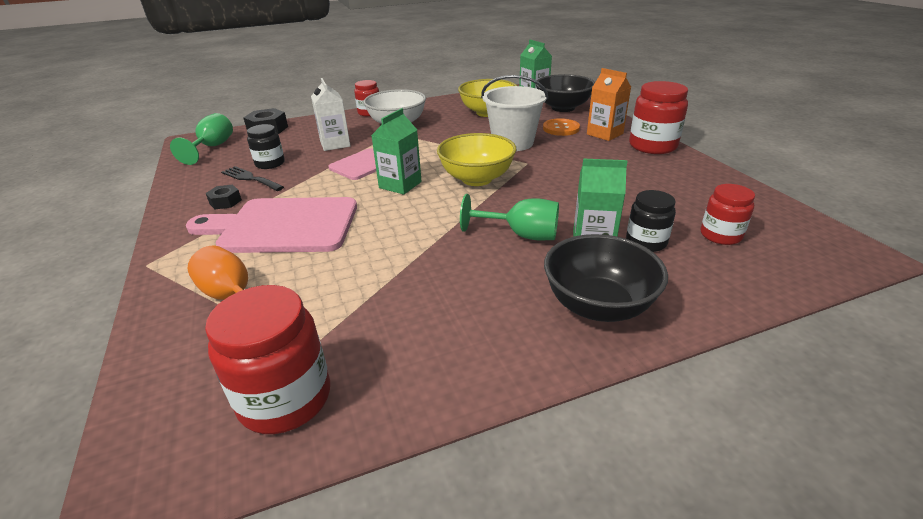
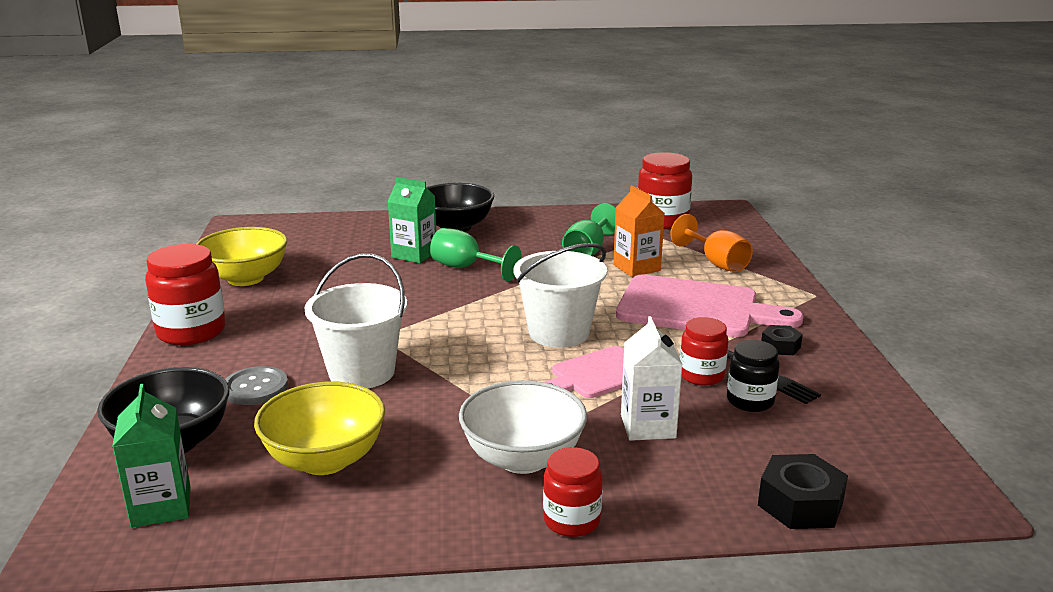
camera: 165 degrees left, 10 degrees down
green goblet [170,113,233,165] -> green goblet moved to [562,203,616,256]
green carton [371,108,422,195] -> white bucket [514,243,607,348]
yellow bowl [437,133,516,186] -> yellow bowl moved to [196,227,287,286]
orange button [543,118,580,136] -> grey button [225,366,288,405]
orange carton [587,68,631,141] -> orange carton moved to [613,185,665,277]
black jar [626,190,676,252] -> none
red jar [700,184,755,245] -> red jar moved to [680,317,728,386]

